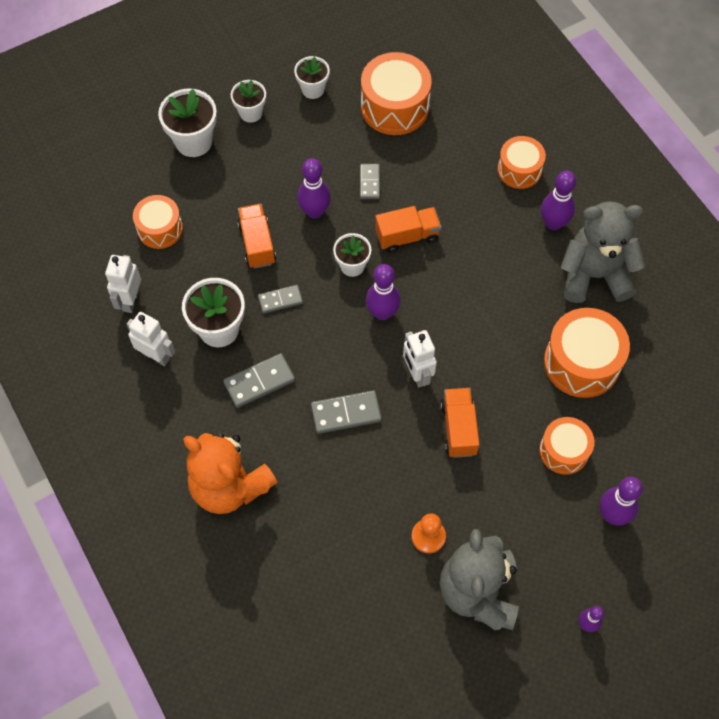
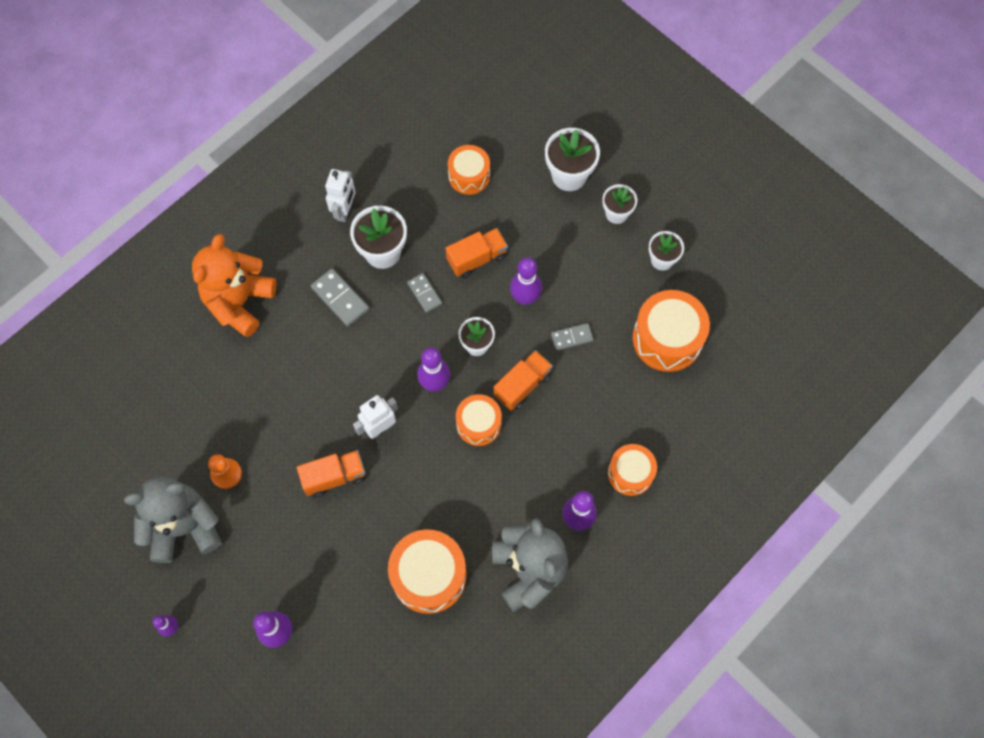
camera: 75 degrees right, 5 degrees up
white robot [105,255,141,313] -> none
grey domino [311,390,382,434] -> none
orange truck [375,206,442,253] -> orange truck turned 105 degrees counterclockwise [494,350,553,411]
orange drum [539,417,594,475] -> orange drum moved to [456,394,502,446]

